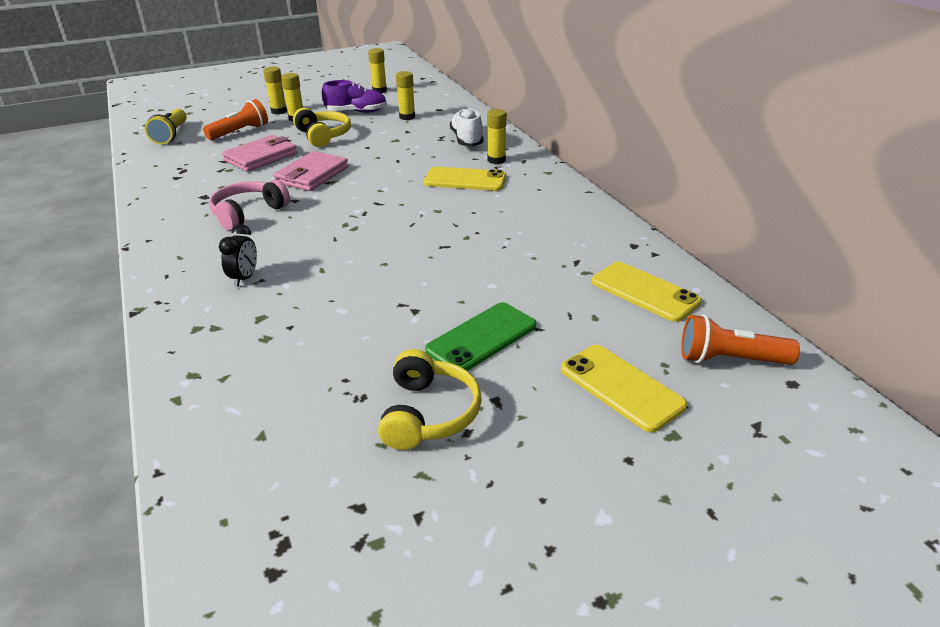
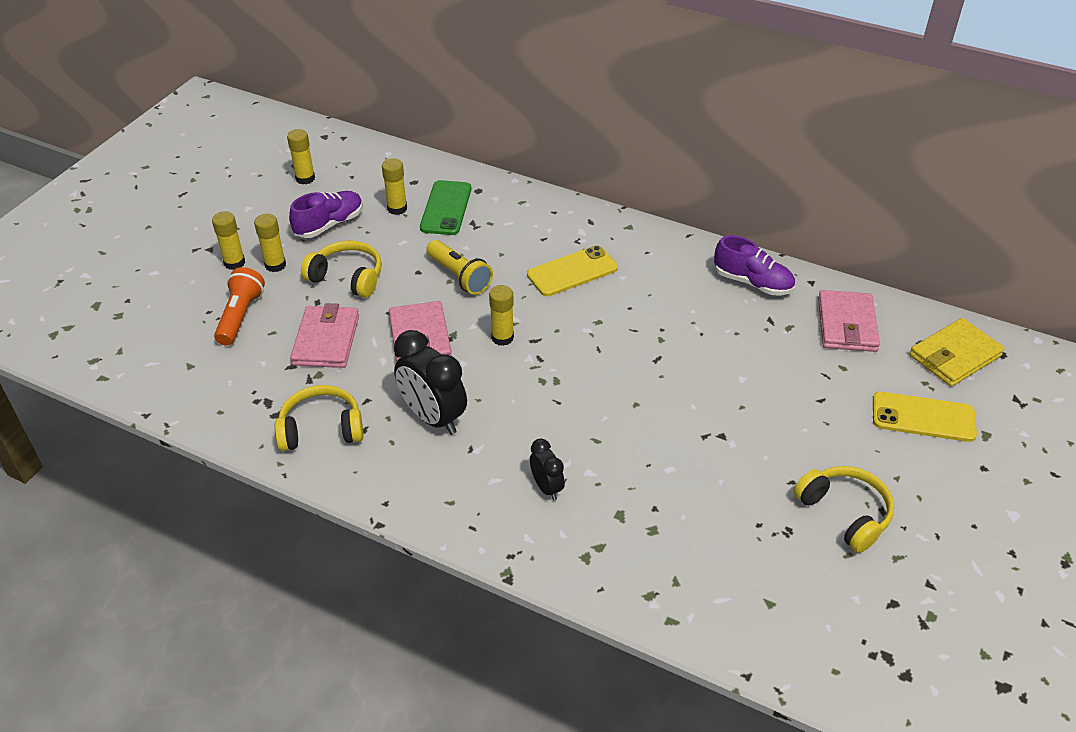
camera: 40 degrees left, 10 degrees up
yellow flashlight [145,109,187,144] -> yellow flashlight moved to [426,240,493,295]
pink headphones [209,180,290,230] -> black clock [394,330,467,435]
green phone [425,302,536,371] -> green phone moved to [420,180,472,235]
white shoe [450,108,484,146] -> none
yellow glue stick [487,109,507,164] -> yellow glue stick moved to [489,285,514,346]
yellow phone [592,262,702,322] -> pink wallet [818,290,880,352]
orange flashlight [681,315,800,365] -> yellow wallet [910,318,1005,387]
none -> yellow headphones [275,385,363,451]
none -> purple shoe [714,235,795,295]

